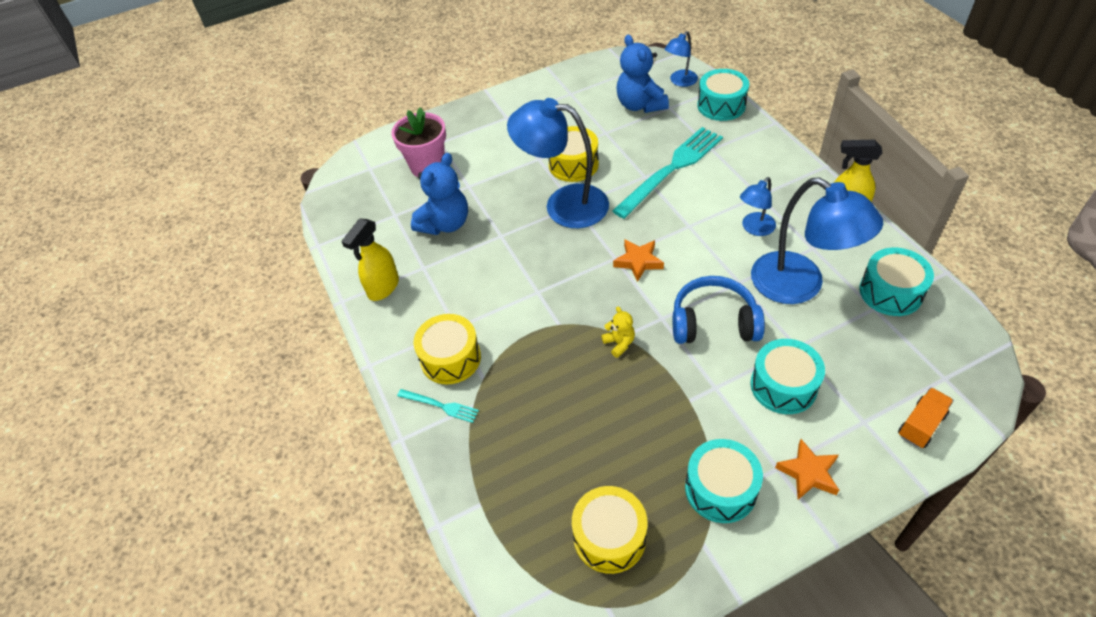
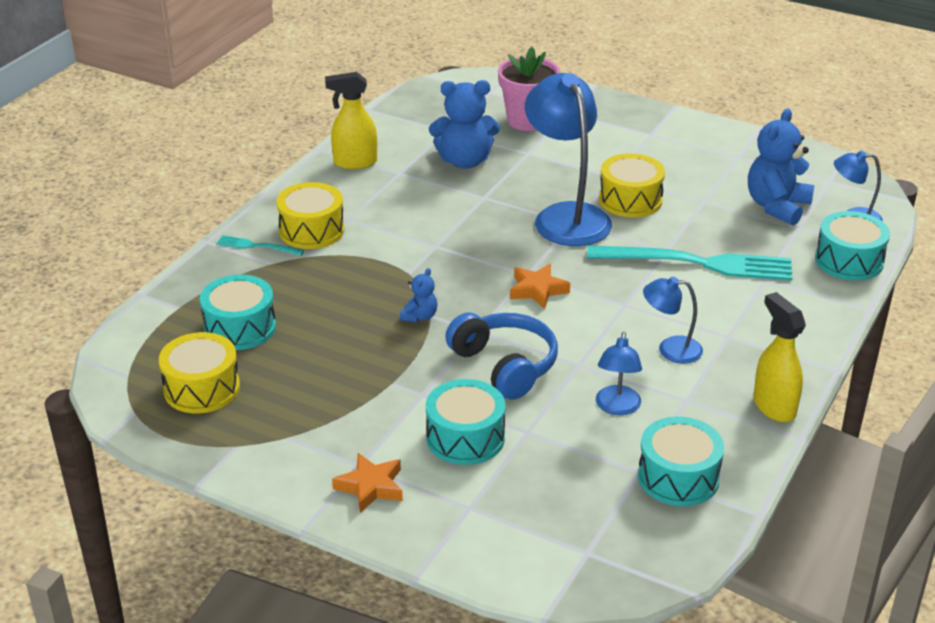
camera: 50 degrees right, 15 degrees down
turquoise fork [397,389,479,423] -> turquoise fork turned 120 degrees clockwise [216,235,304,256]
yellow teddy bear [601,307,635,358] -> blue teddy bear [400,268,437,322]
turquoise drum [685,439,763,523] -> turquoise drum moved to [200,275,276,350]
blue lamp [751,177,883,304] -> blue lamp [596,332,642,415], size x0.50
orange truck [898,387,954,448] -> none

